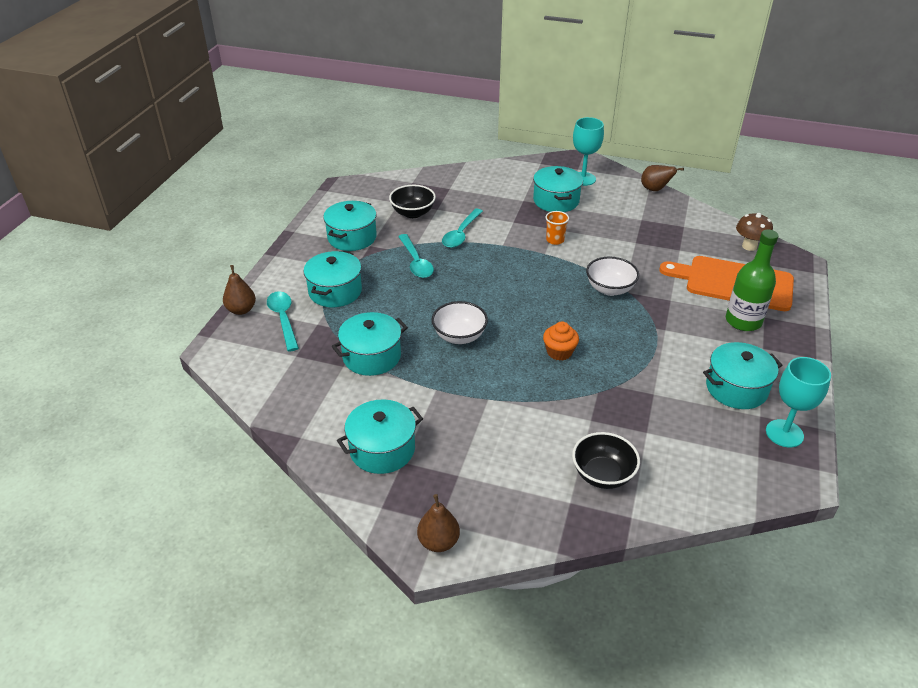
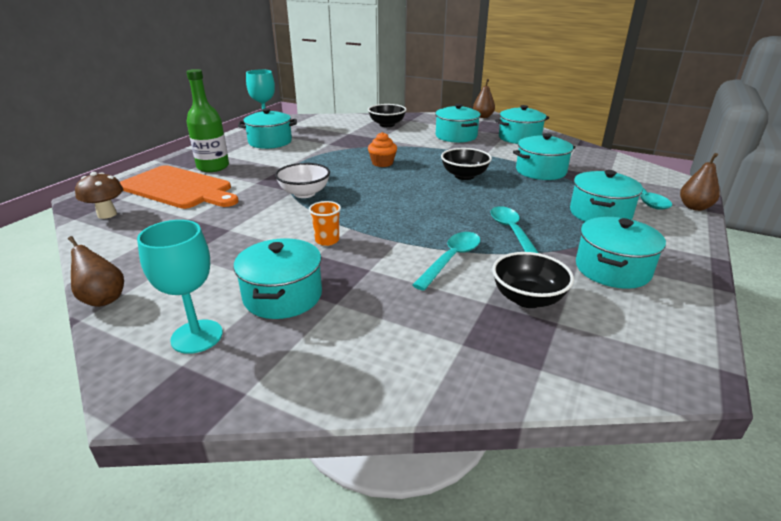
camera: 170 degrees left, 10 degrees down
white bowl [432,301,488,344] -> black bowl [441,148,492,180]
none -> turquoise pot [435,104,481,143]

